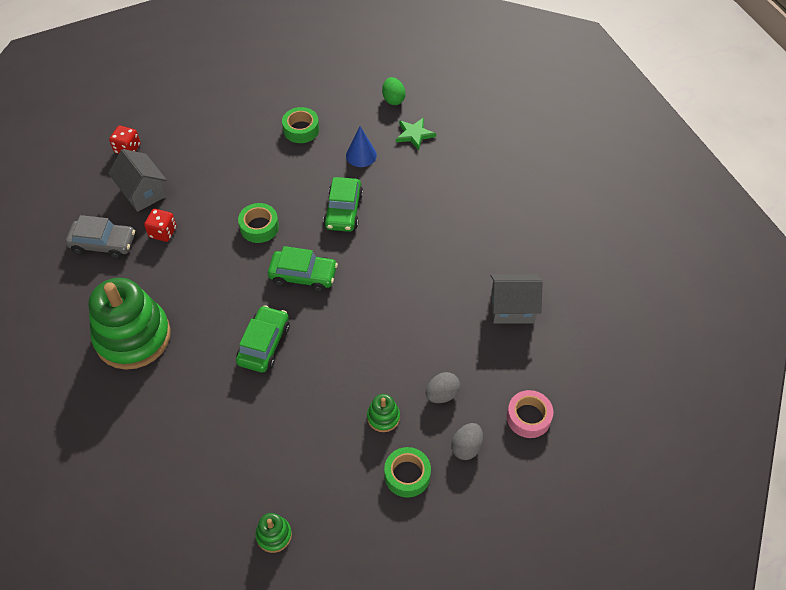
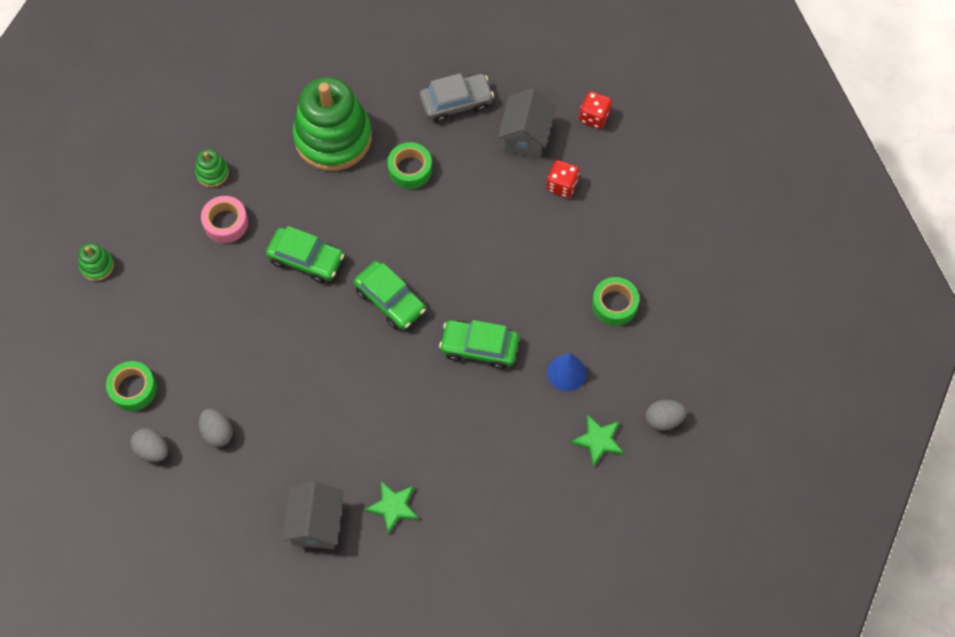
camera: 95 degrees right, 10 degrees up
grey car [65,215,135,259] -> grey car turned 120 degrees counterclockwise [419,73,494,123]
grey house [108,149,167,212] -> grey house turned 45 degrees counterclockwise [498,88,556,158]
red dice [144,209,177,242] -> red dice moved to [547,160,579,198]
green tape [238,203,279,243] -> green tape moved to [387,142,432,189]
green car [268,246,338,292] -> green car turned 60 degrees counterclockwise [354,261,426,330]
green stacking toy [367,394,400,432] -> green stacking toy moved to [195,149,229,187]
green egg [382,77,406,105] -> grey egg [646,400,687,431]
pink tape [507,390,553,438] -> pink tape moved to [201,196,248,243]
none -> green star [365,481,419,535]

